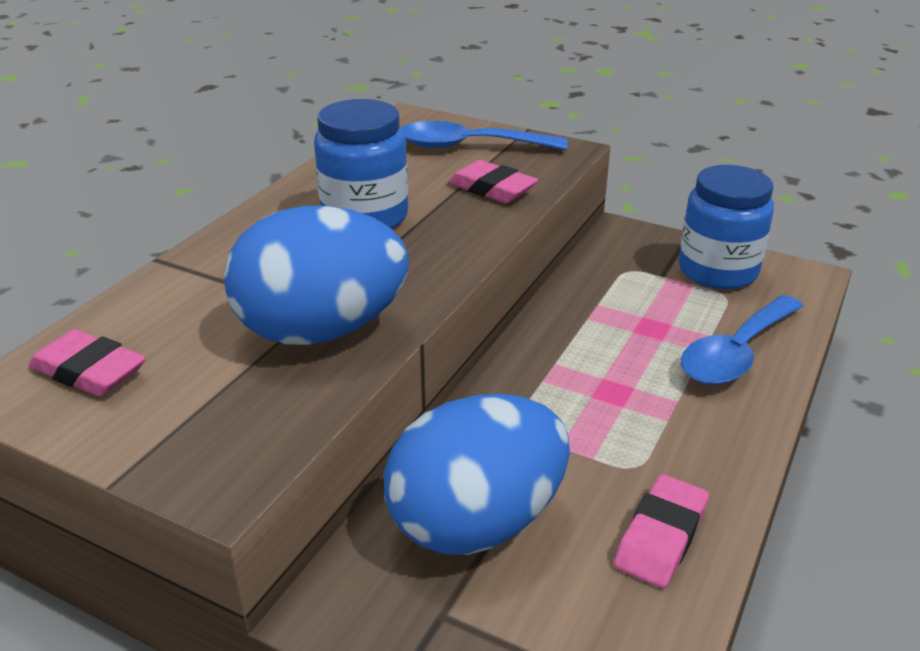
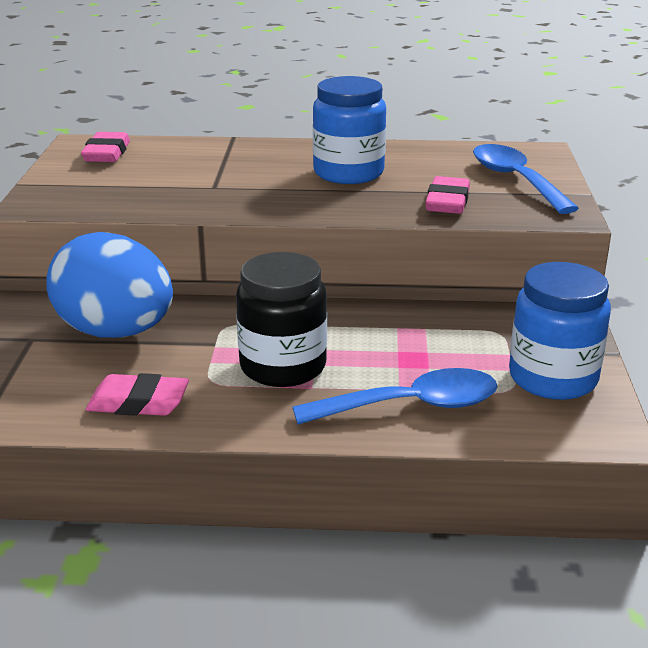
camera: 65 degrees right, 5 degrees down
blue egg [224,206,409,345] -> none
blue spoon [680,295,803,385] -> blue spoon turned 150 degrees clockwise [292,368,498,425]
none -> black jar [236,252,327,387]

